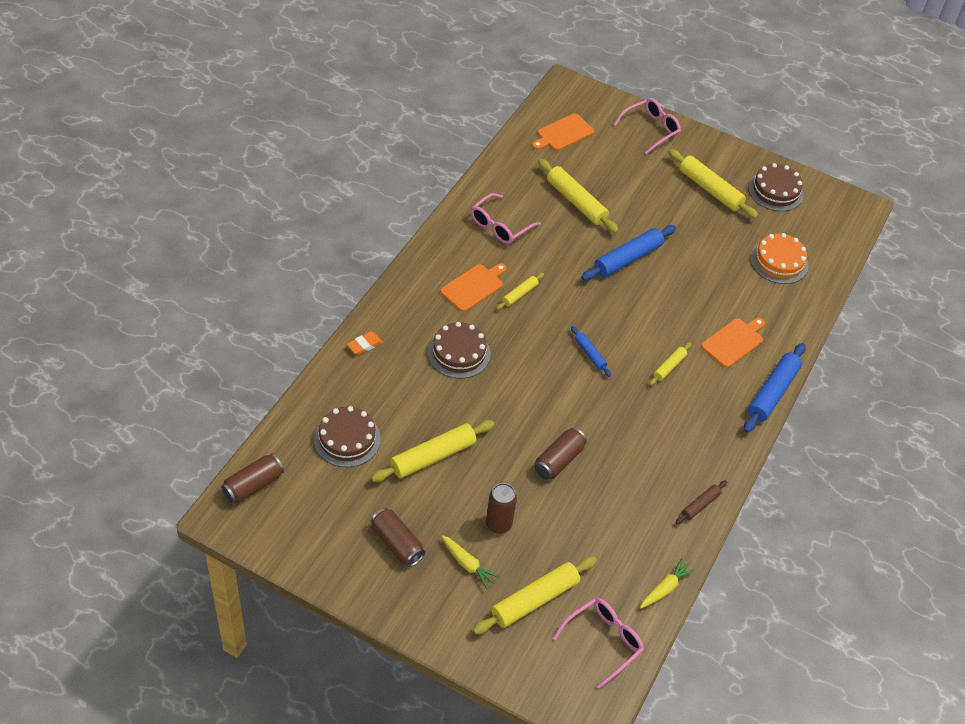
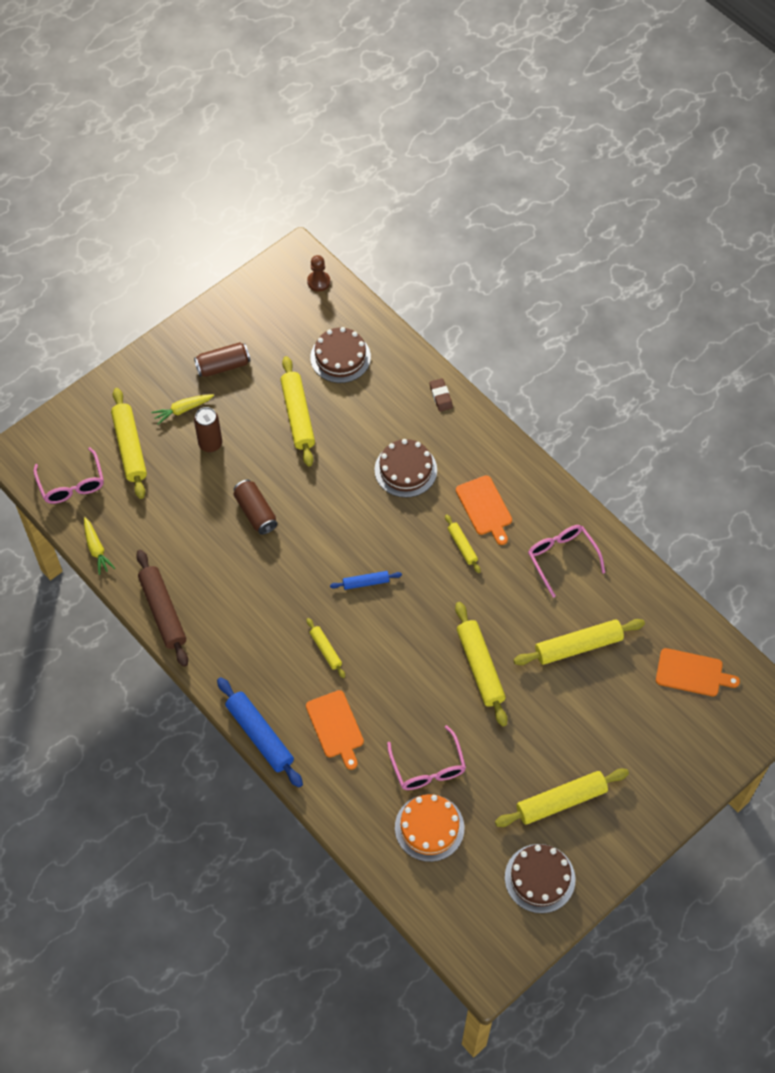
camera: 115 degrees right, 10 degrees up
brown can [221,454,284,503] -> brown pawn [307,255,330,292]
orange eraser [347,331,383,355] -> brown eraser [429,378,453,412]
orange cutting board [532,113,594,151] -> orange cutting board turned 120 degrees clockwise [656,648,740,696]
blue rolling pin [581,225,676,281] -> yellow rolling pin [455,602,507,727]
pink glasses [614,98,681,154] -> pink glasses moved to [387,725,466,790]
brown rolling pin [675,480,727,525] -> brown rolling pin [136,550,188,667], size x1.86

